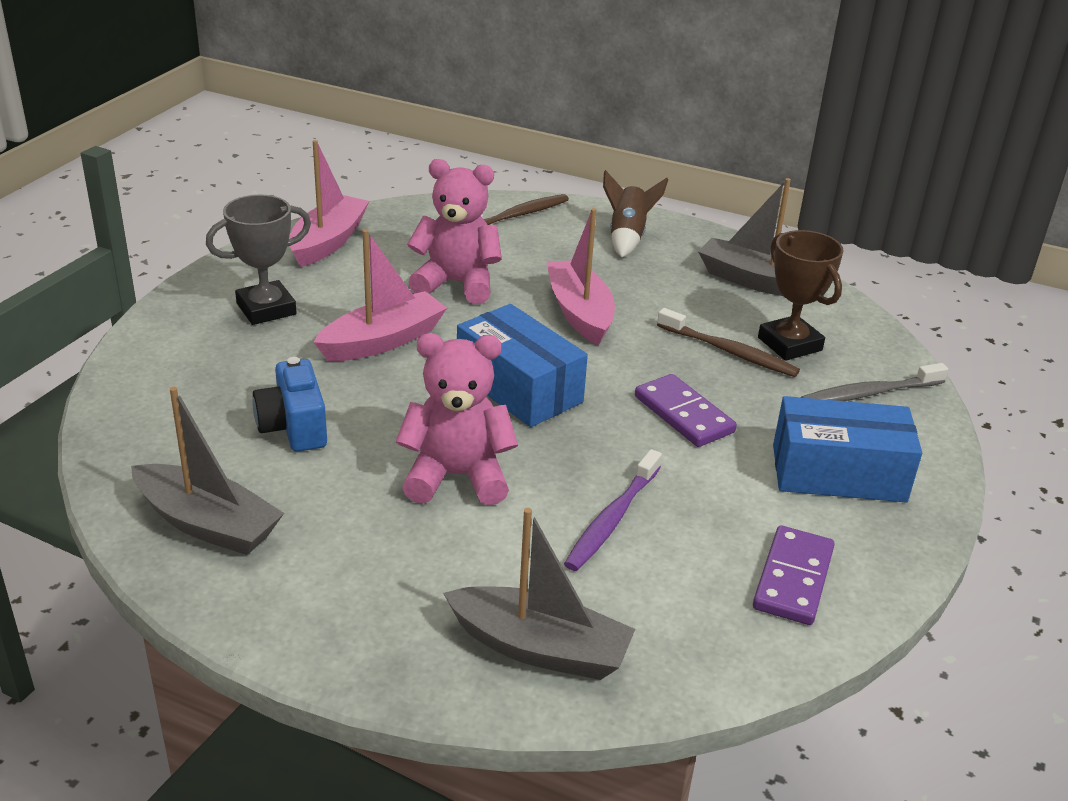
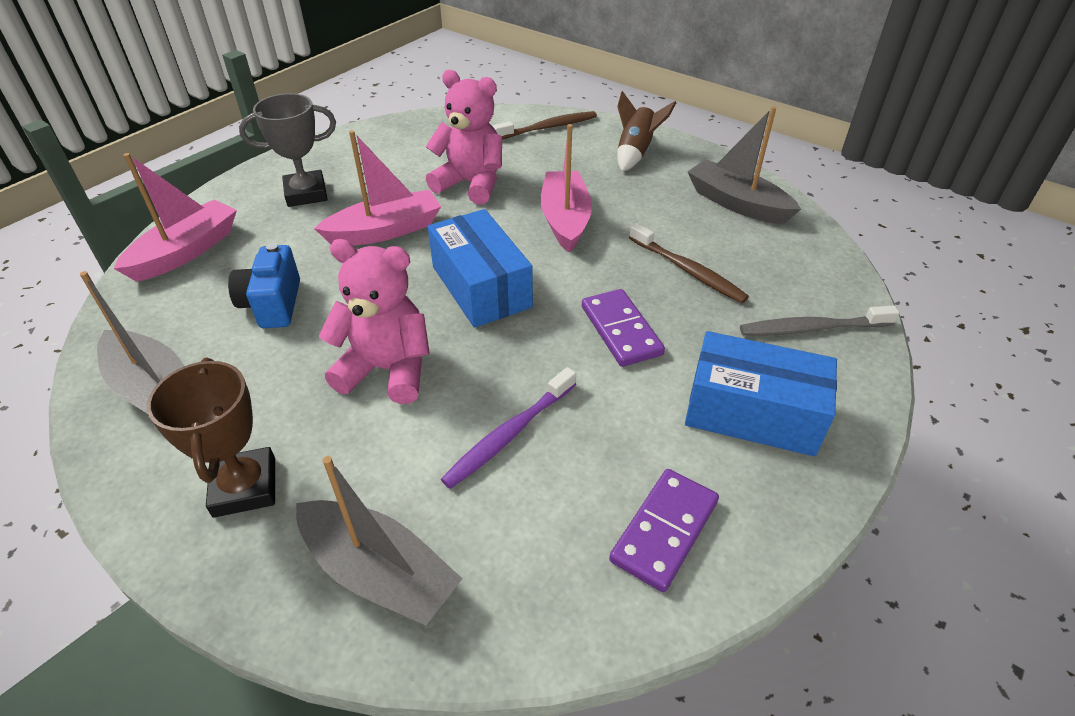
camera: 15 degrees right, 10 degrees up
pink boat [289,140,369,267] -> pink boat moved to [114,153,237,282]
brown trophy [758,230,844,361] -> brown trophy moved to [147,358,275,518]

